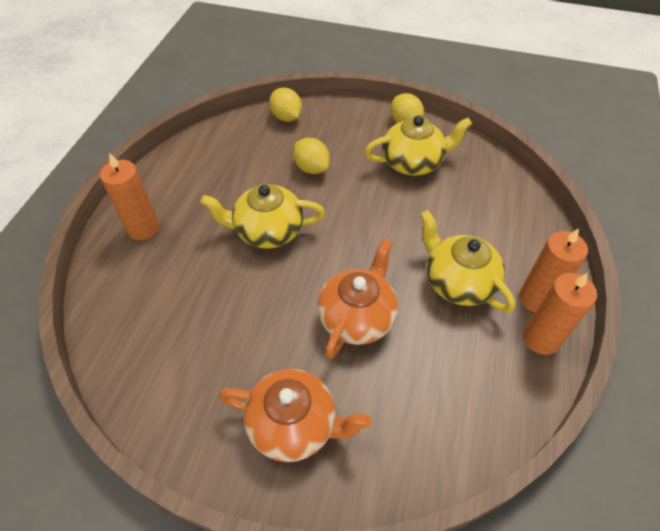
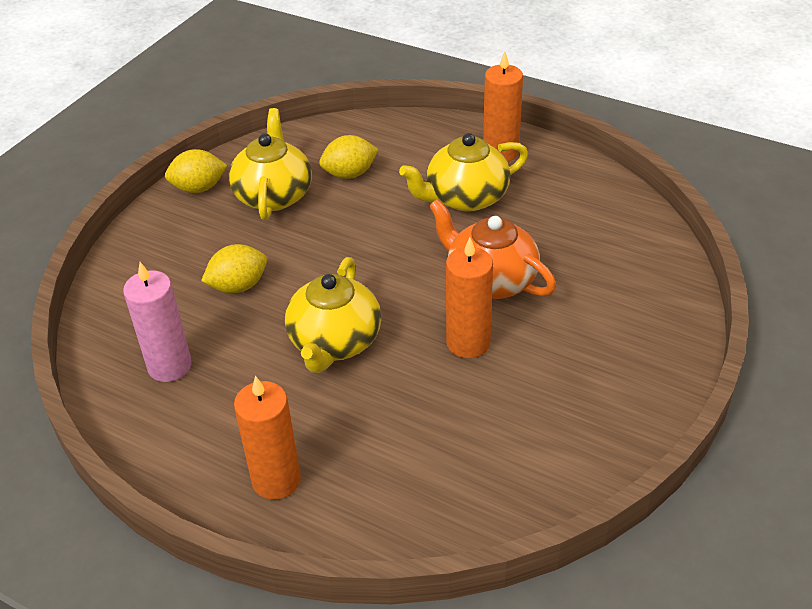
camera: 75 degrees left, 10 degrees down
orange teapot [219,369,371,462] -> none
yellow lemon [269,88,302,122] -> yellow lemon moved to [319,135,379,179]
orange candle [523,273,597,355] -> orange candle moved to [446,237,493,358]
none -> pink candle [123,262,192,382]

